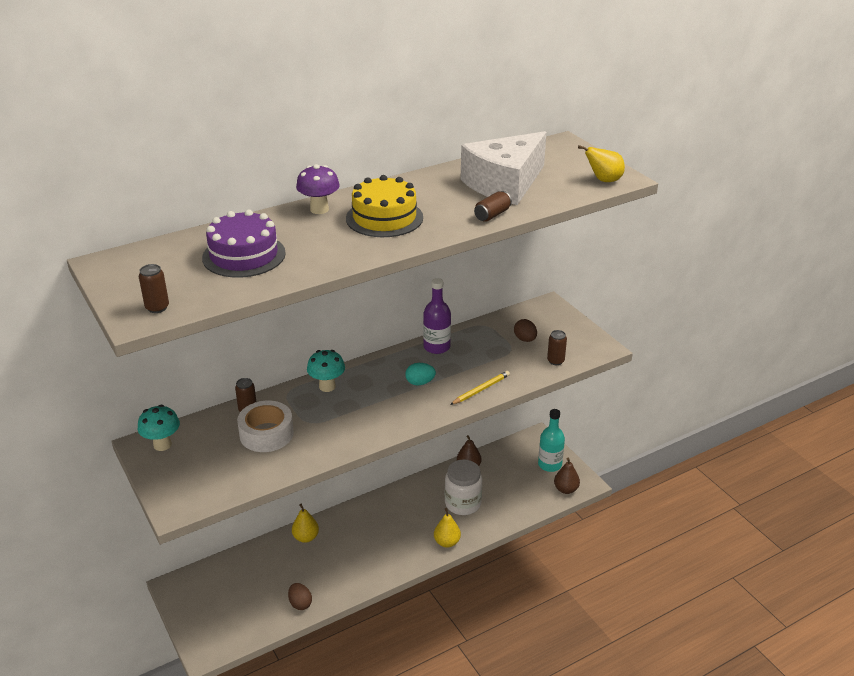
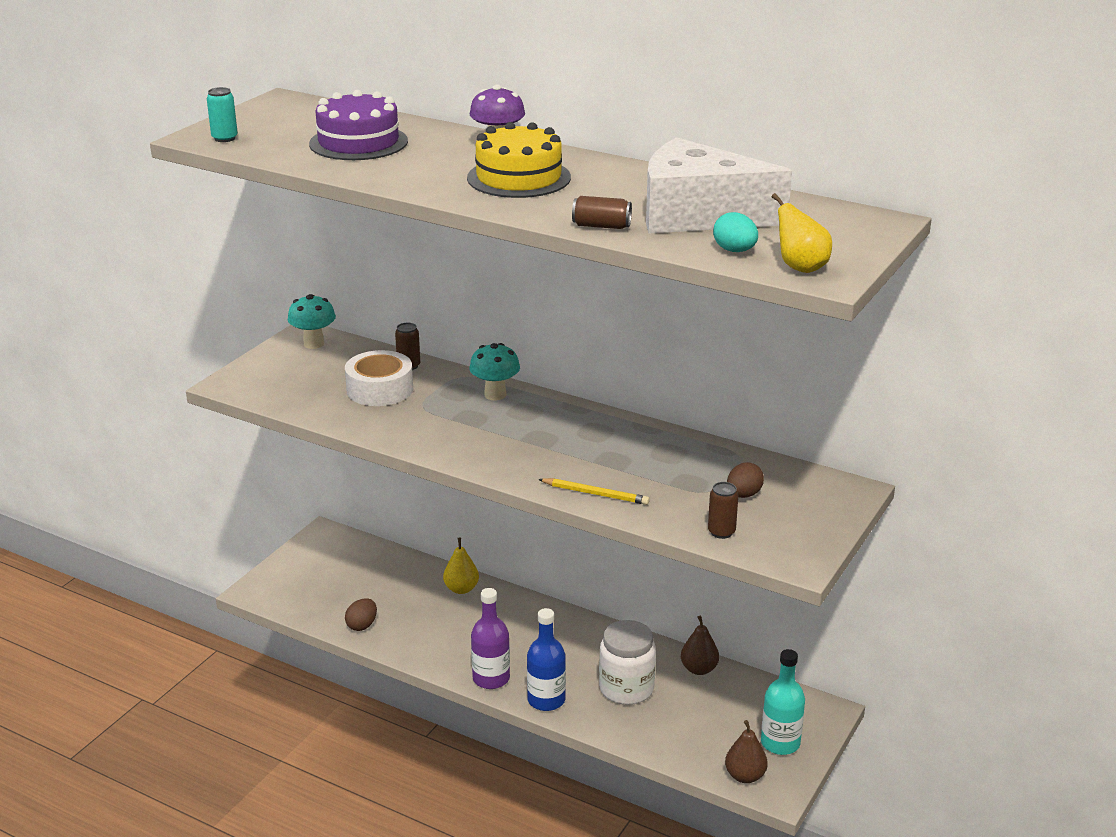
camera: 60 degrees right, 5 degrees down
brown can [139,264,169,313] -> turquoise can [207,87,238,142]
turquoise egg [405,363,436,385] -> turquoise egg moved to [713,212,758,252]
purple bottle [423,278,451,354] -> purple bottle moved to [471,588,510,689]
yellow pear [434,508,461,548] -> blue bottle [527,608,566,711]

